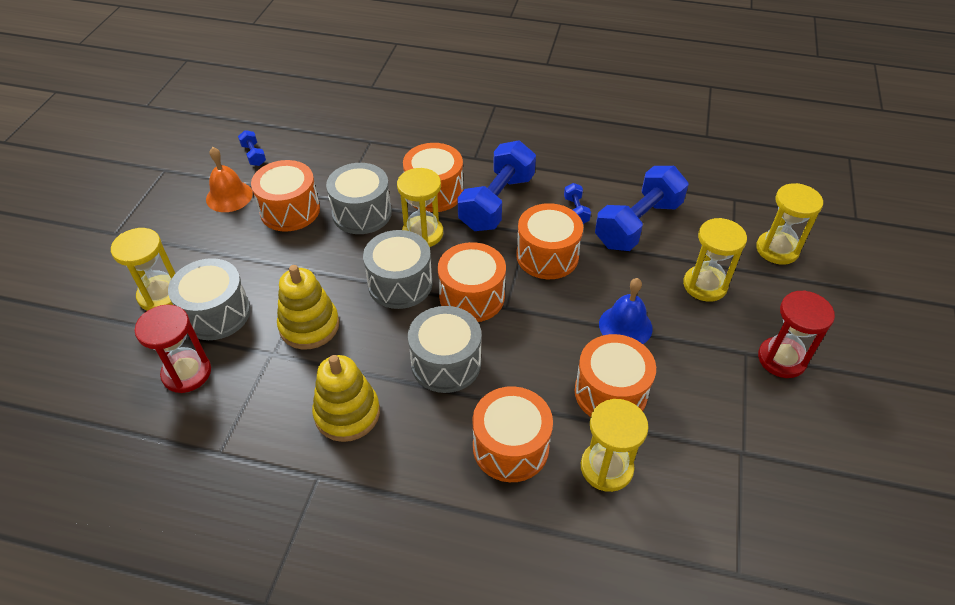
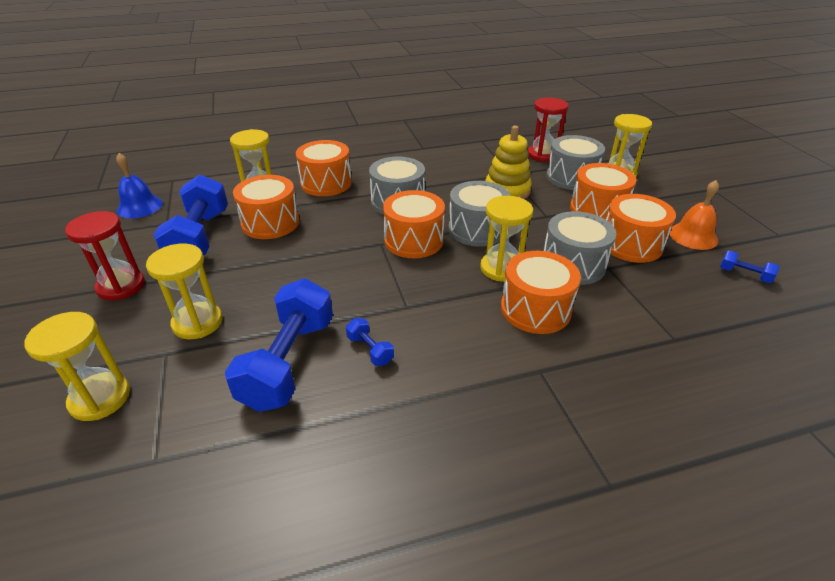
camera: 150 degrees right, 10 degrees down
yellow stacking toy [312,355,380,442] -> none
blue dumbbell [457,140,536,231] -> blue dumbbell moved to [153,174,228,256]
orange drum [516,203,583,279] -> orange drum moved to [570,163,636,220]
blue bell [599,278,653,344] -> blue bell moved to [116,153,163,218]

